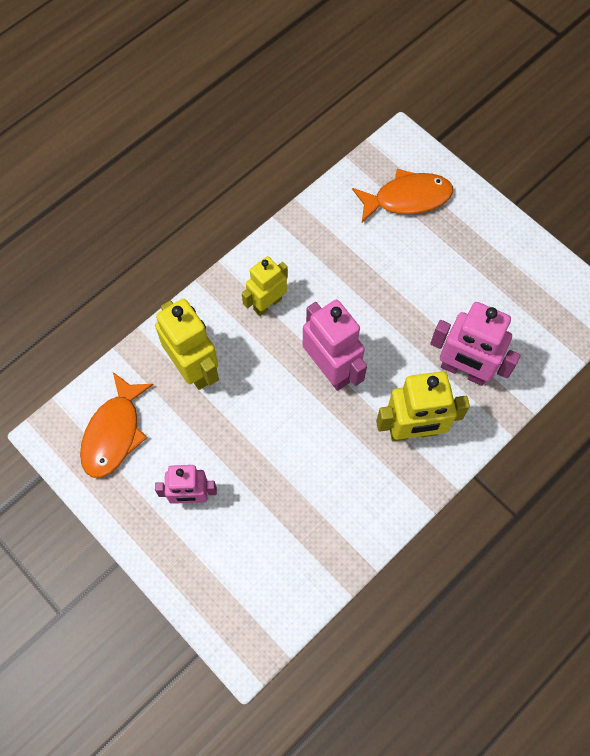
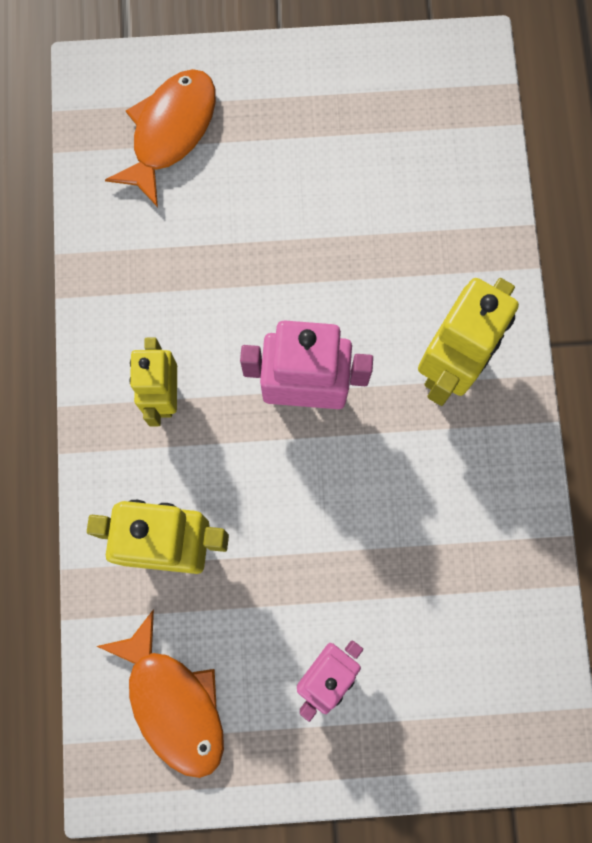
camera: 50 degrees left, 10 degrees up
pink robot [430,302,520,386] -> none

